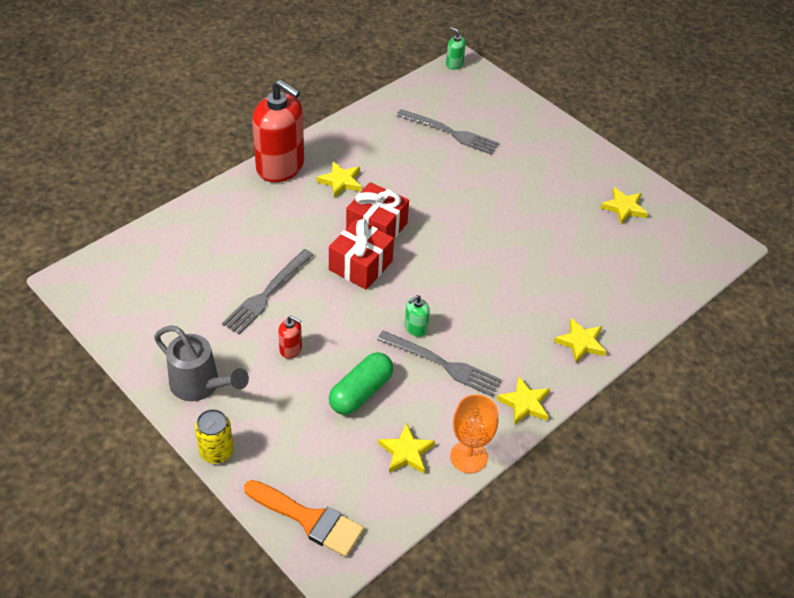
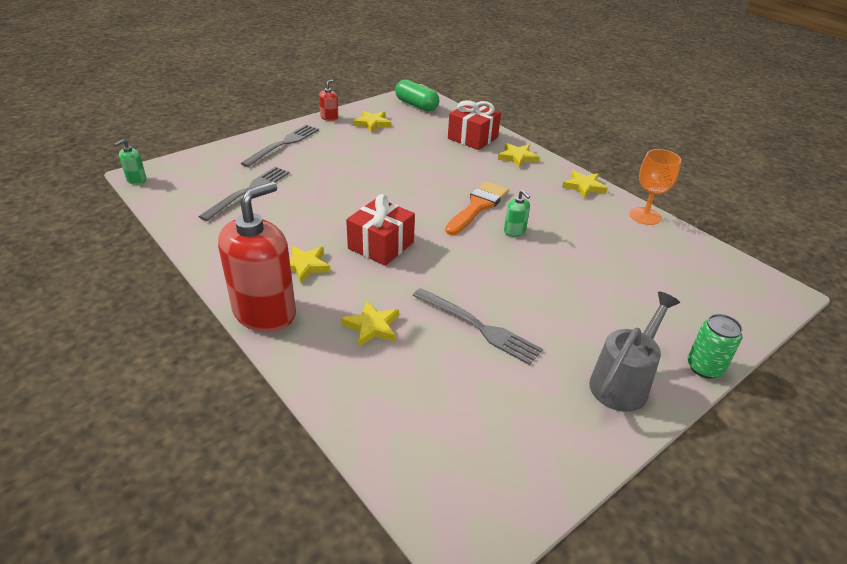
camera: 85 degrees left, 10 degrees down
yellow can [195,409,233,464] -> green can [687,314,742,379]
orange brush [244,480,364,557] -> orange brush moved to [445,181,509,235]
red soap dispenser [278,316,302,359] -> red soap dispenser moved to [319,80,339,121]
red gift [329,219,394,290] -> red gift moved to [448,100,501,150]
green capsule [329,352,393,415] -> green capsule moved to [395,79,439,111]
grey fork [377,331,502,397] -> grey fork moved to [241,125,319,167]
yellow star [378,423,435,474] -> yellow star moved to [341,300,399,347]

